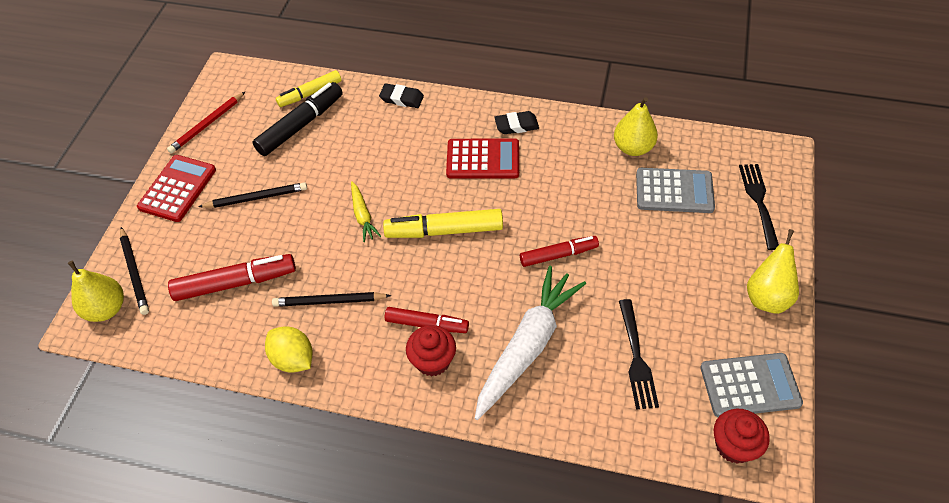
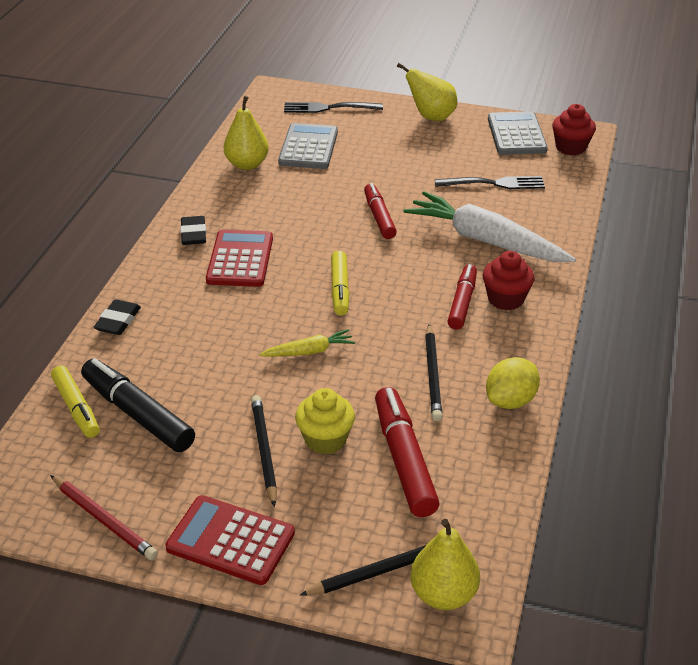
camera: 90 degrees left, 15 degrees down
yellow marker [383,209,503,238] -> yellow marker [331,251,350,316], size x0.66
none -> yellow cupcake [295,388,355,455]

